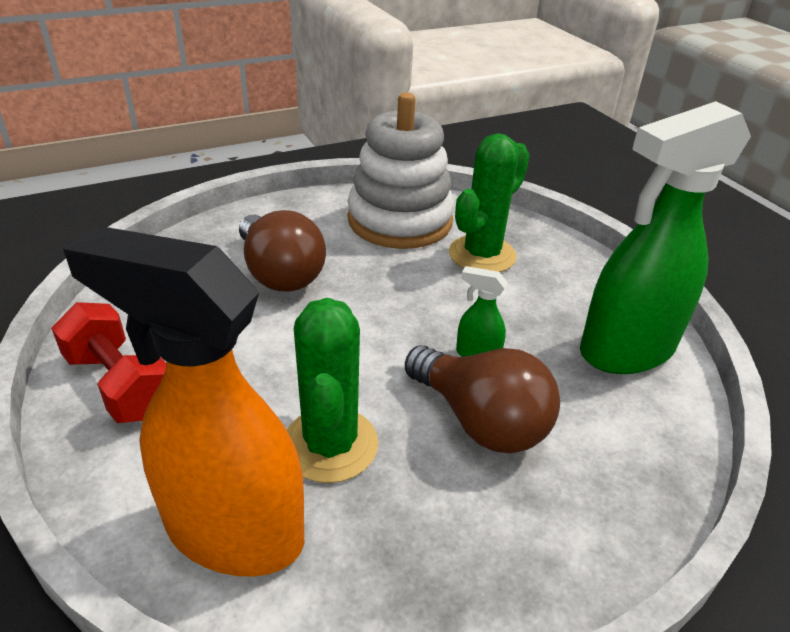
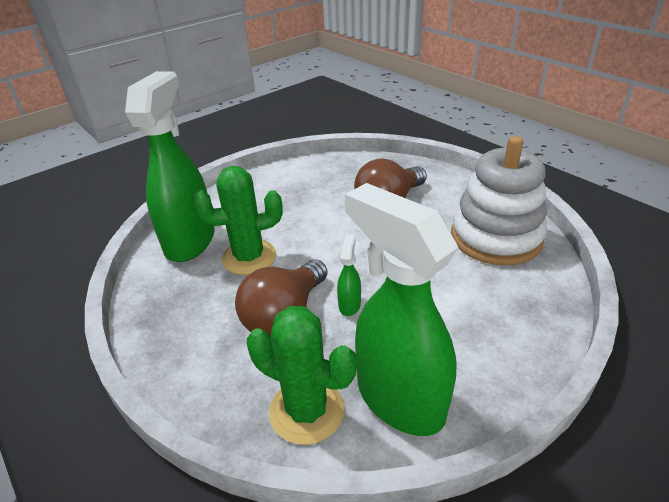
camera: 80 degrees right, 0 degrees up
red dumbbell [51,302,166,423] -> none
orange spray bottle [63,226,304,576] -> green spray bottle [125,71,215,262]
green cactus [449,133,530,272] -> green cactus moved to [247,306,357,445]

